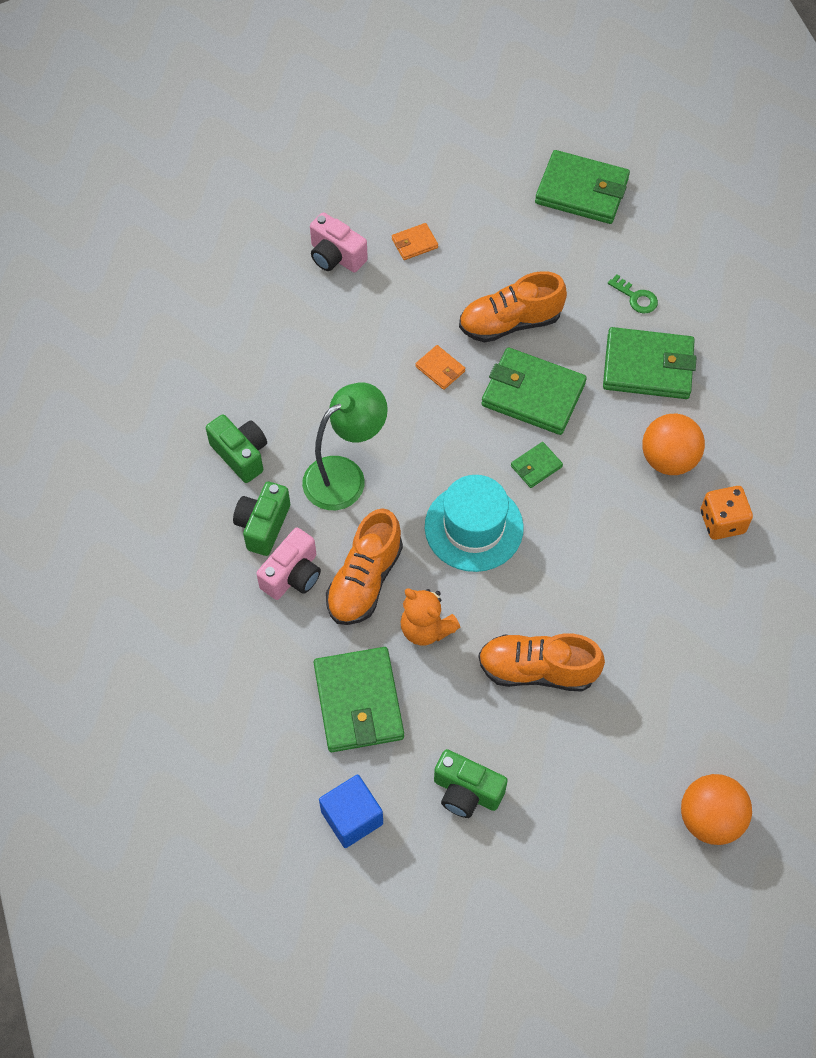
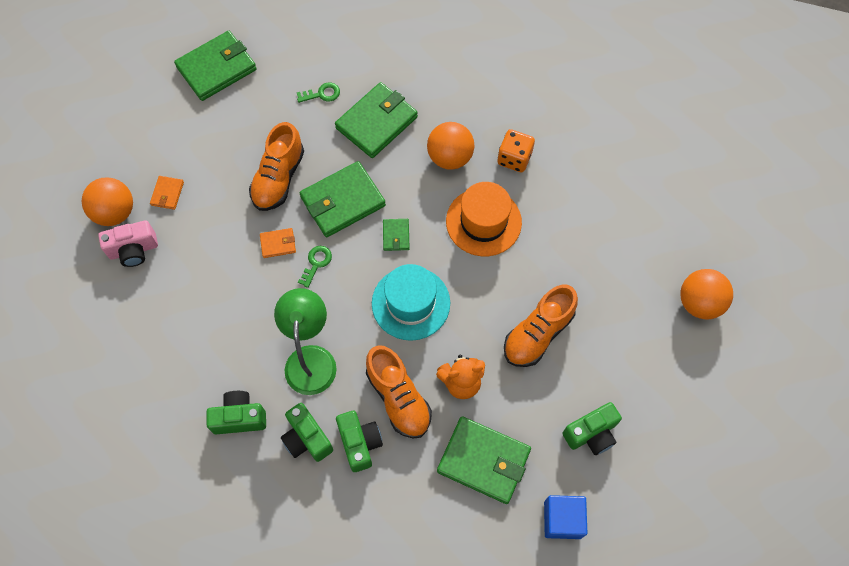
camera: 55 degrees left, 5 degrees up
pink camera [256,528,321,600] -> green camera [336,411,383,472]
none -> orange ball [82,177,133,226]
none -> green key [298,246,332,288]
none -> orange hat [446,182,522,256]

